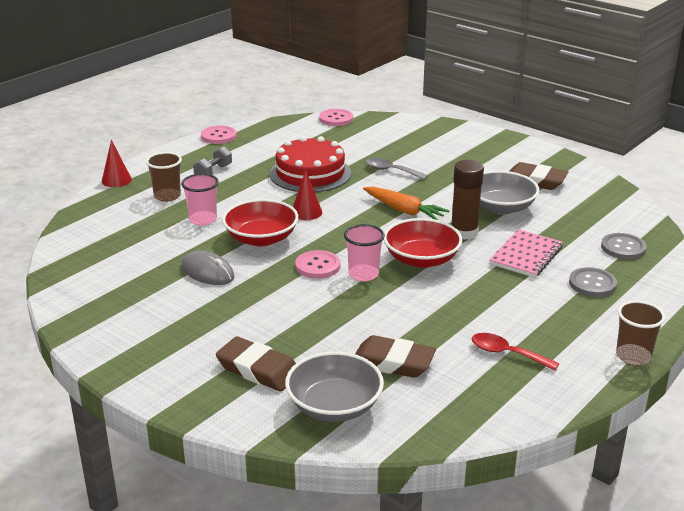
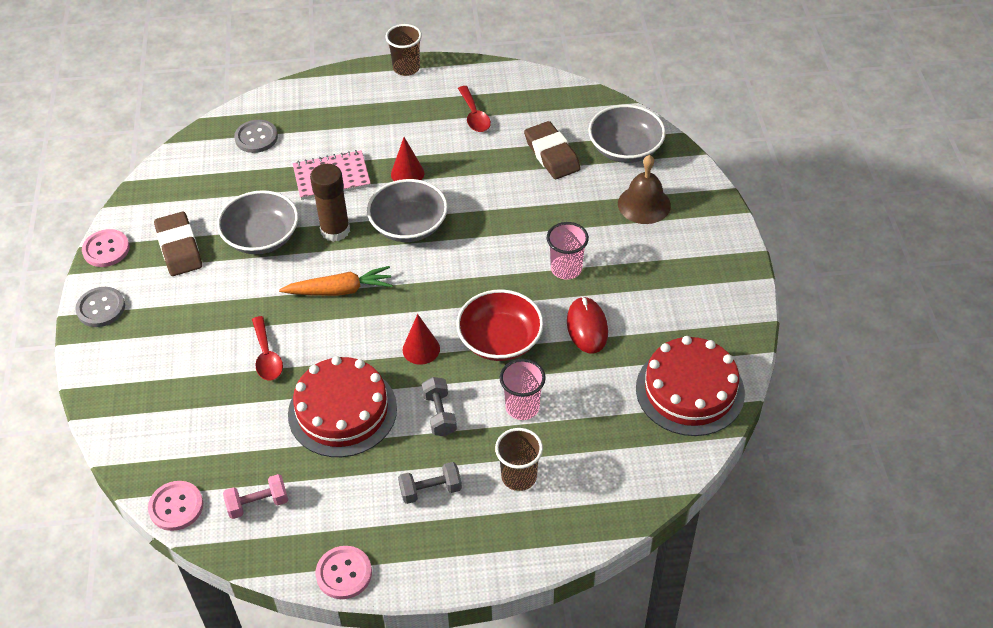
camera: 135 degrees left, 20 degrees up
red cone [102,140,132,187] -> red cone moved to [391,137,424,181]
grey mouse [181,251,235,285] -> red mouse [567,297,608,354]
brown eraser [216,336,296,391] -> brown bell [618,155,671,224]
pink button [295,250,340,278] -> pink button moved to [82,229,130,267]
pink cup [344,224,385,281] -> pink cup moved to [547,222,589,280]
orange carrot [363,187,450,220] -> orange carrot turned 90 degrees clockwise [279,266,393,296]
grey spoon [366,158,428,180] -> red spoon [252,316,283,381]
red bowl [383,218,463,268] -> grey bowl [367,179,448,242]
grey button [569,267,617,297] -> grey button moved to [75,287,125,327]
none -> pink dumbbell [223,474,288,519]
none -> grey dumbbell [422,377,457,436]
none -> red cake [636,336,745,436]

